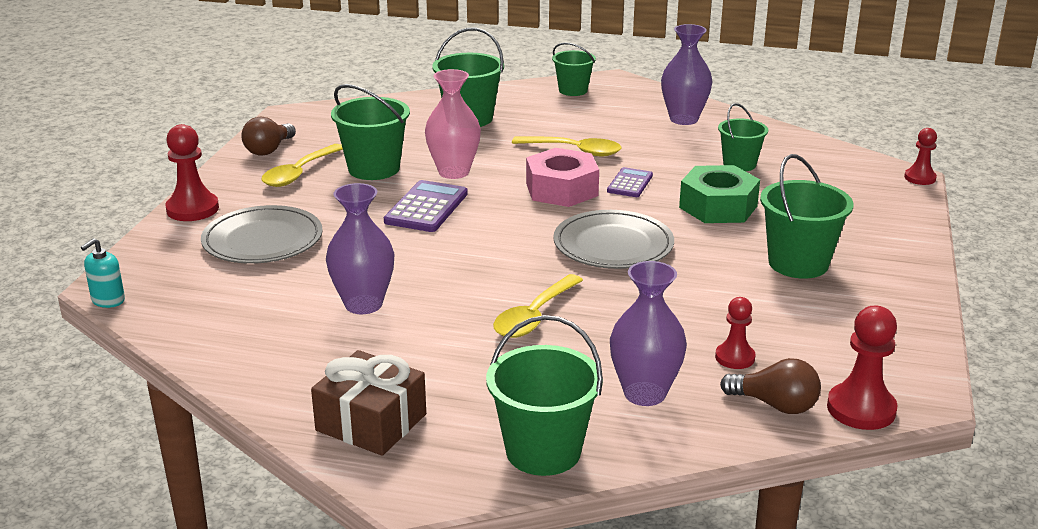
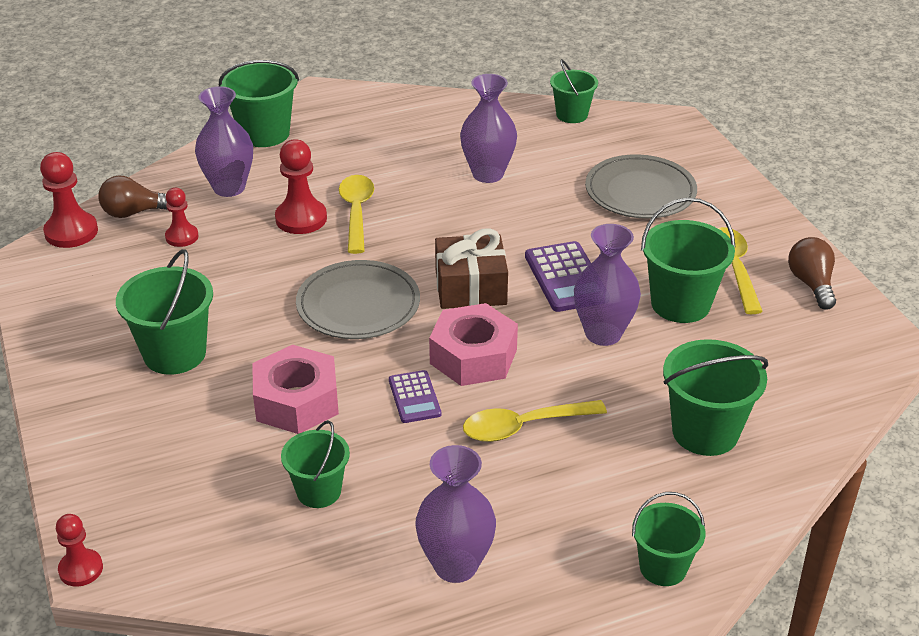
camera: 145 degrees right, 10 degrees up
turquoise soap dispenser [81,238,125,308] -> none
red pawn [165,124,219,221] -> red pawn moved to [275,139,327,234]
brown gift [311,350,426,456] -> brown gift moved to [435,228,508,309]
pink vase [425,69,481,179] -> purple vase [574,224,641,346]
green nut [679,165,760,223] -> pink nut [252,345,339,434]
none -> green bucket [550,59,598,123]

